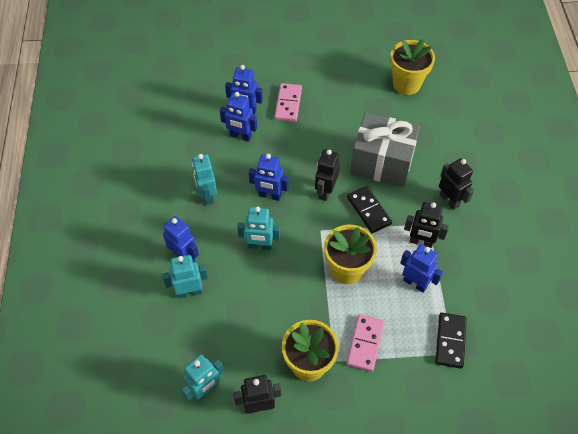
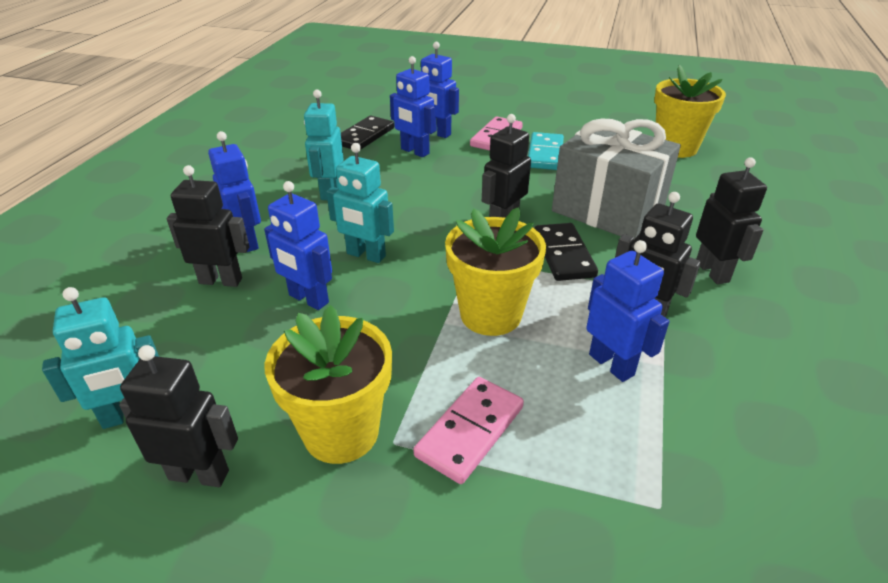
camera: 20 degrees right, 20 degrees down
turquoise robot [162,255,208,299] -> black robot [167,165,249,287]
blue robot [249,154,289,201] -> blue robot moved to [264,181,332,310]
black domino [435,313,467,369] -> black domino moved to [341,116,394,149]
none -> turquoise domino [528,132,564,170]

